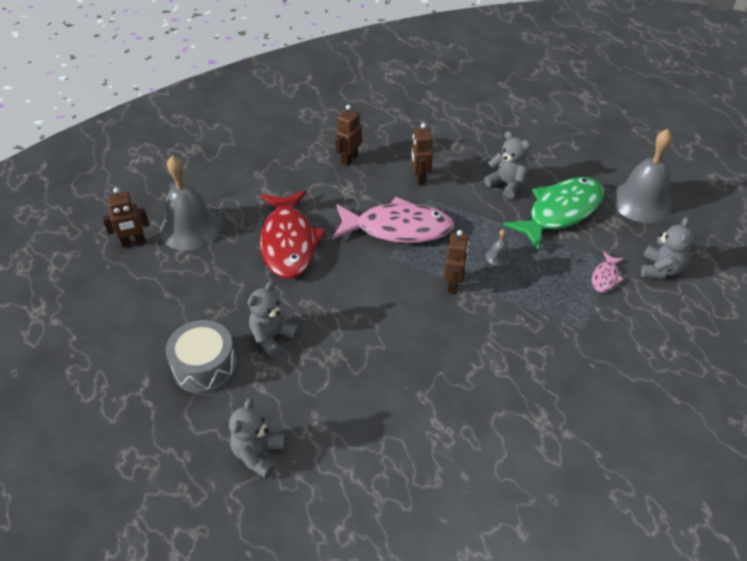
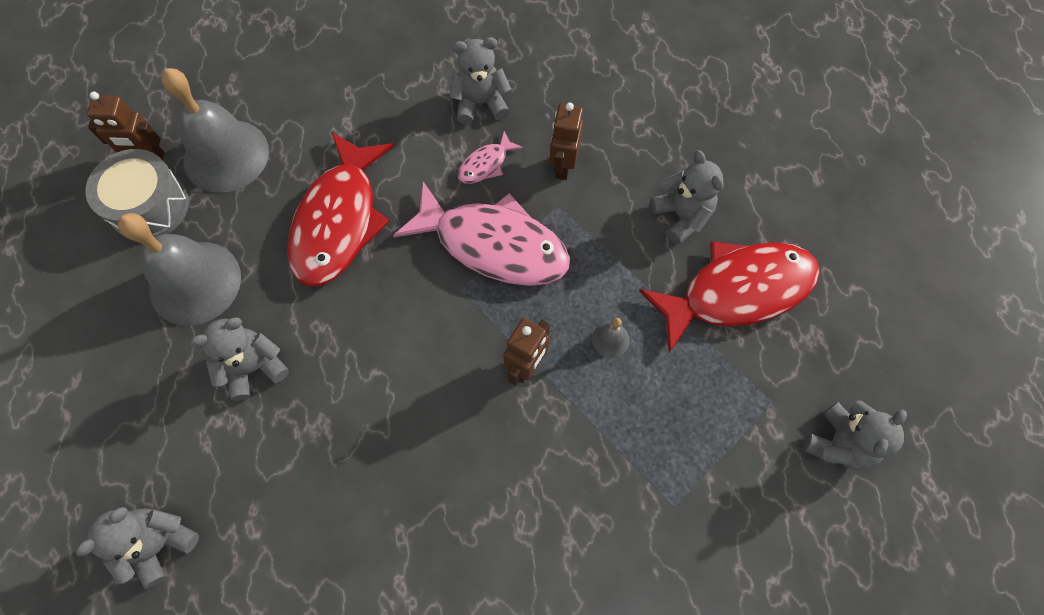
camera: 20 degrees right, 20 degrees up
grey drum [166,320,237,394] -> grey drum moved to [85,149,189,238]
brown robot [335,105,362,166] -> grey teddy bear [450,37,511,124]
green fish [503,177,604,250] -> red fish [639,241,820,353]
pink fish [592,252,624,292] -> pink fish moved to [458,131,523,184]
grey bell [612,129,672,223] -> grey bell moved to [118,213,241,326]

